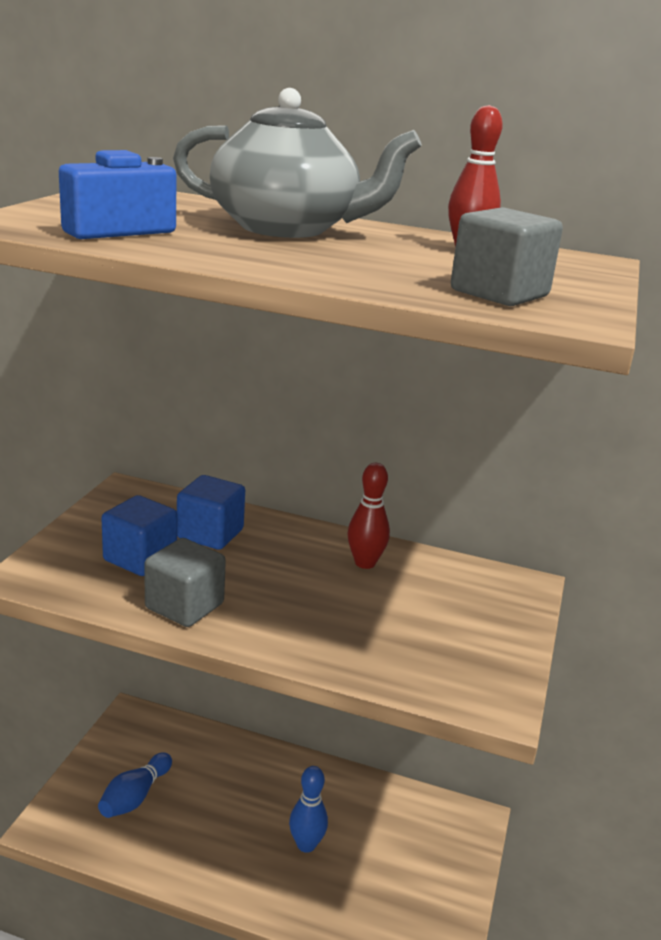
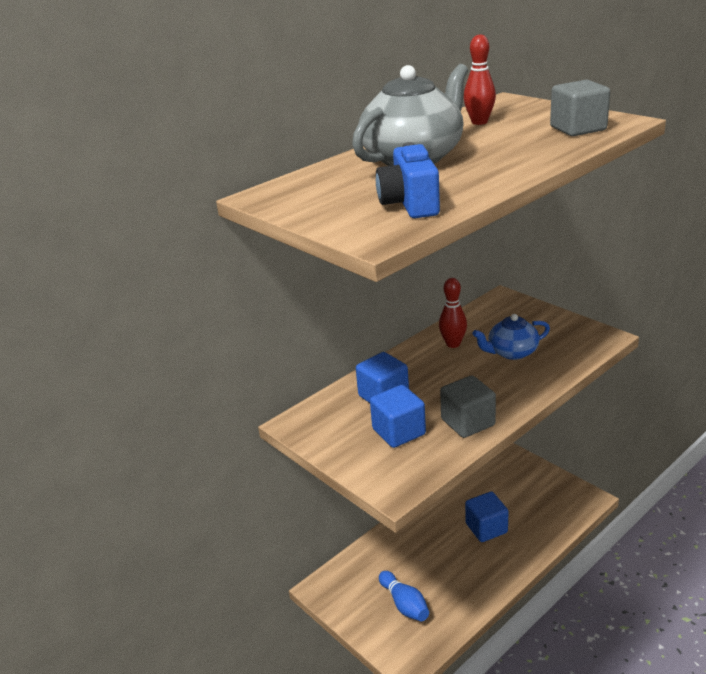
camera: 55 degrees left, 5 degrees up
blue bowling pin [289,766,328,853] -> blue cube [465,491,509,542]
none -> blue teapot [473,314,550,360]

